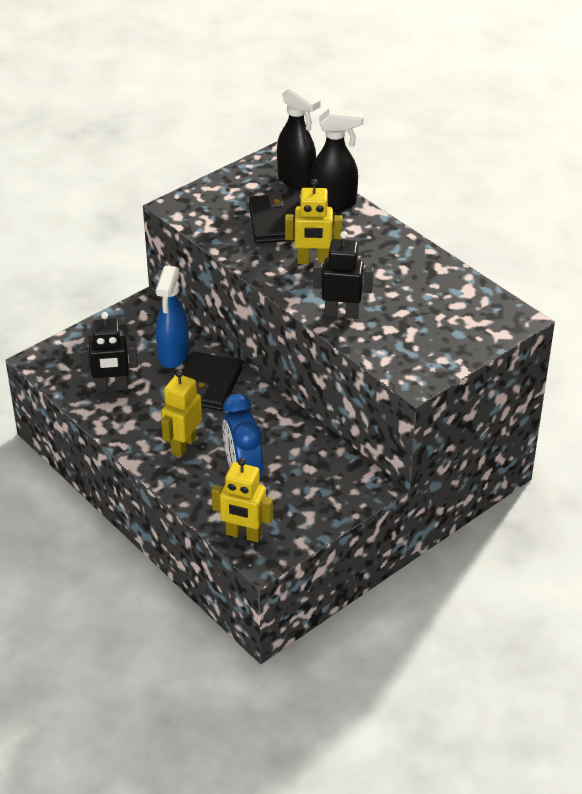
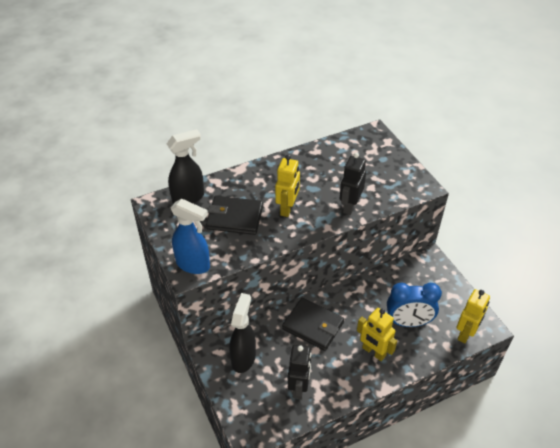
camera: 75 degrees left, 5 degrees up
blue spray bottle [156,265,189,368] -> blue spray bottle moved to [171,199,210,274]
black spray bottle [310,108,364,212] -> black spray bottle moved to [229,293,256,373]

